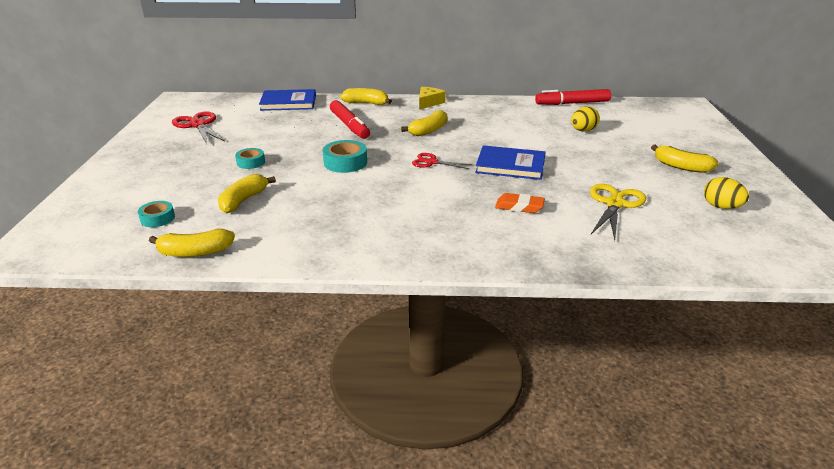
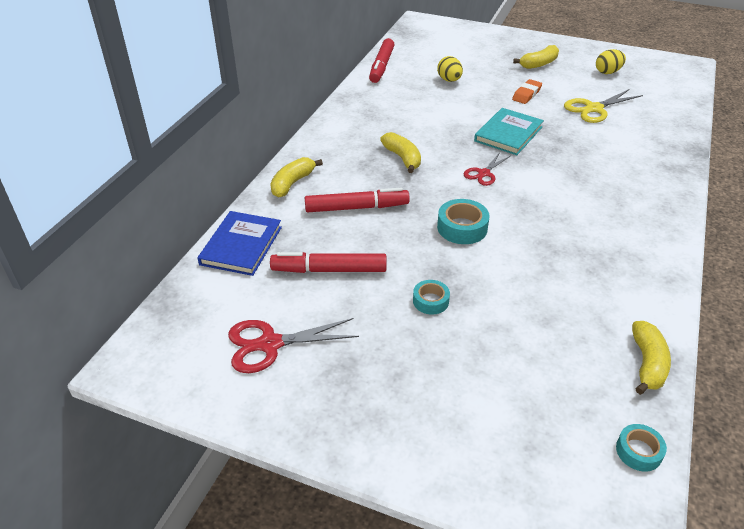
camera: 70 degrees left, 10 degrees up
turquoise tape [138,201,175,227] -> turquoise tape moved to [616,424,667,472]
yellow banana [218,174,276,213] -> none
yellow cheese [419,87,446,110] -> none
blue book [475,145,545,180] -> turquoise book [474,108,544,155]
orange eraser [495,193,545,213] -> orange eraser moved to [512,79,542,104]
yellow scissors [590,184,646,240] -> yellow scissors turned 75 degrees counterclockwise [564,89,643,123]
none -> red marker [270,252,387,273]

